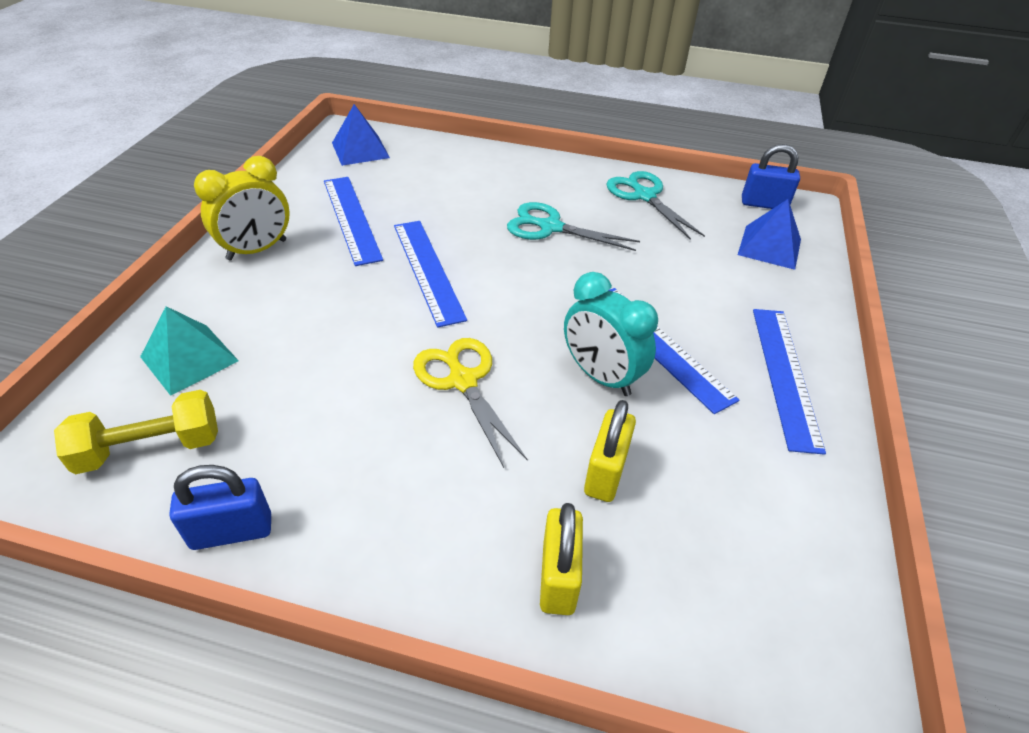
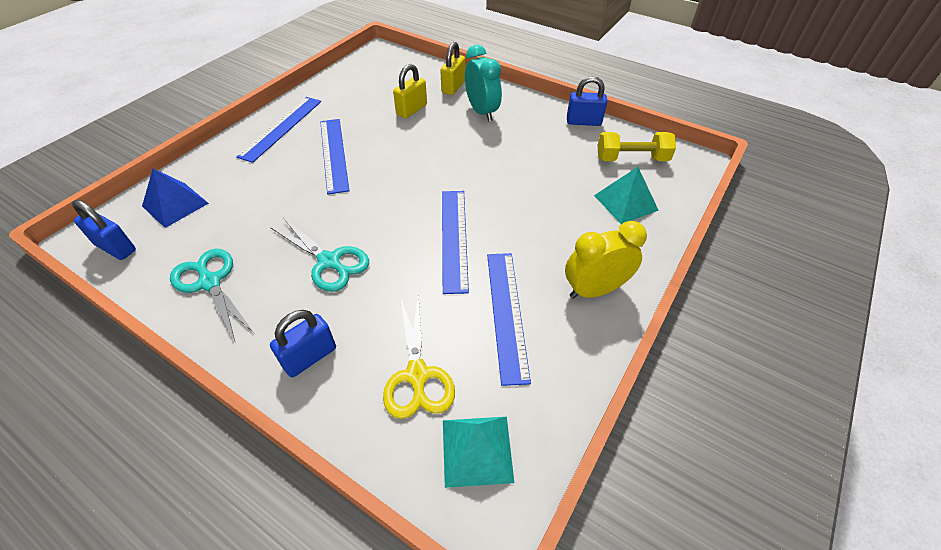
camera: 160 degrees left, 5 degrees up
blue pyramid [332,104,390,166] -> turquoise pyramid [443,417,514,488]
yellow scissors [413,338,527,468] -> yellow scissors moved to [383,294,455,419]
turquoise clock [564,272,658,396] -> turquoise clock moved to [465,45,502,122]
turquoise scissors [607,171,705,240] -> turquoise scissors turned 150 degrees clockwise [170,249,254,341]
none -> blue padlock [270,310,336,377]

